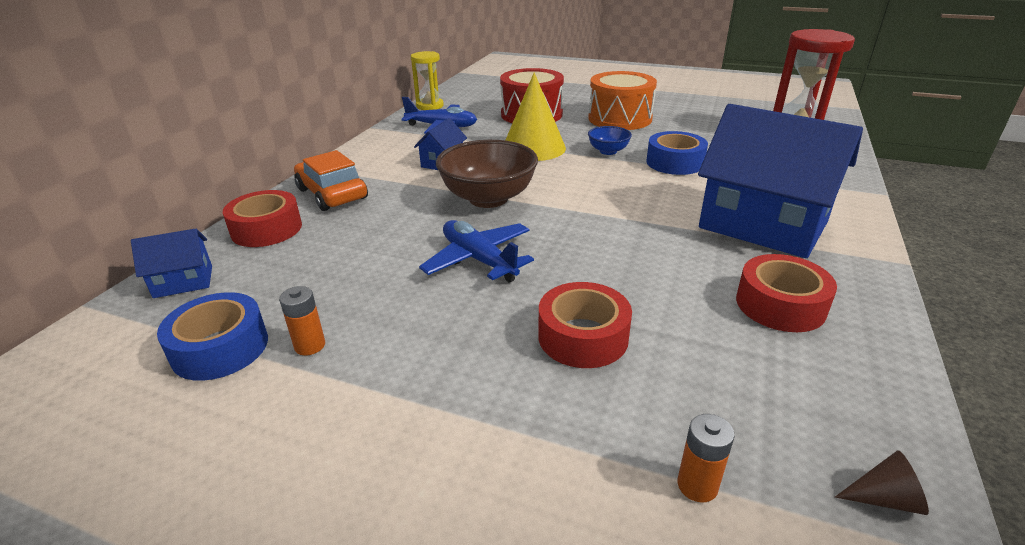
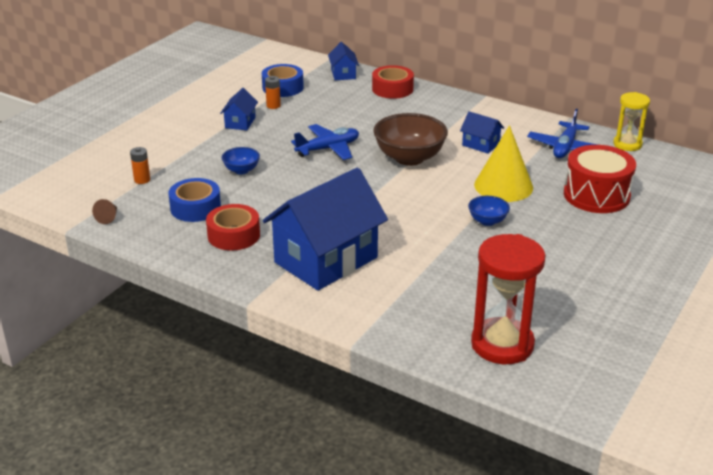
camera: 100 degrees right, 0 degrees up
orange car [294,150,368,211] -> none
red tape [538,282,632,368] -> blue bowl [222,147,260,174]
orange drum [588,71,657,130] -> none
blue tape [646,131,708,175] -> blue tape moved to [169,178,221,222]
none -> blue house [220,88,258,130]

